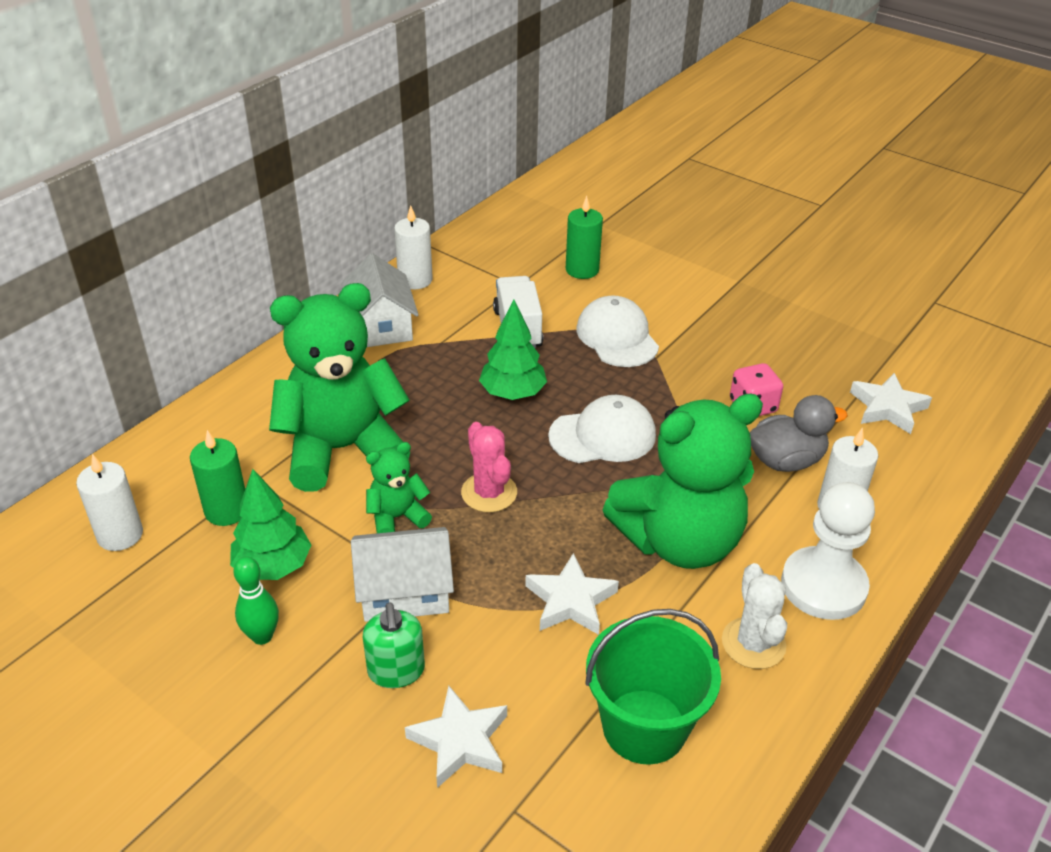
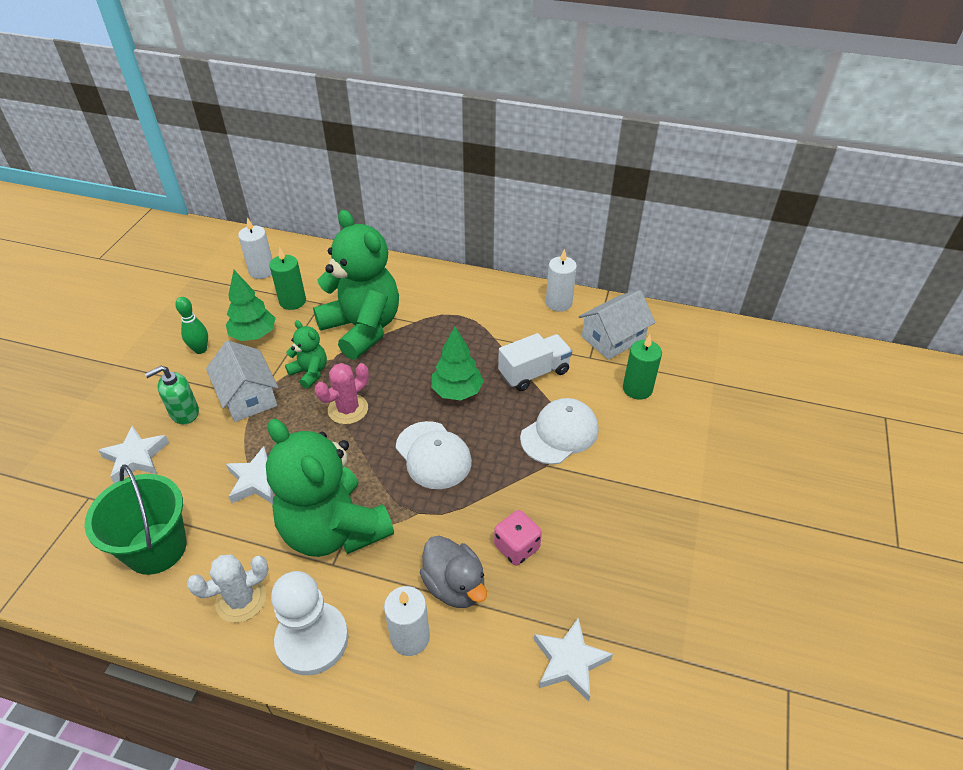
camera: 70 degrees right, 5 degrees up
white house [341,253,419,347] -> white house moved to [578,290,655,360]

